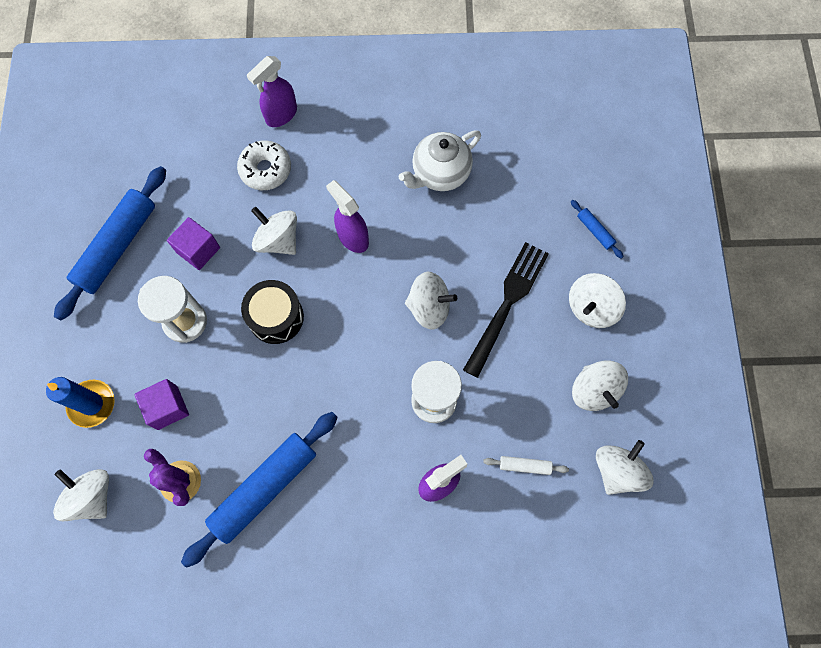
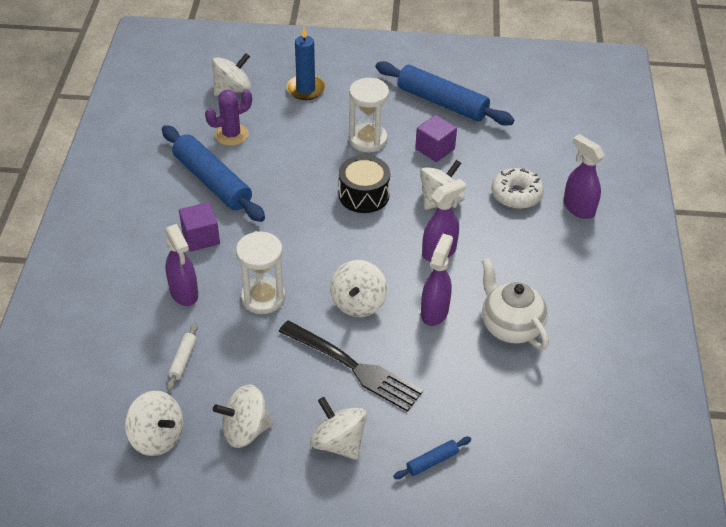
camera: 95 degrees right, 25 degrees down
purple cube [134,379,189,430] -> purple cube moved to [179,202,220,252]
none -> purple spray bottle [421,234,453,326]

